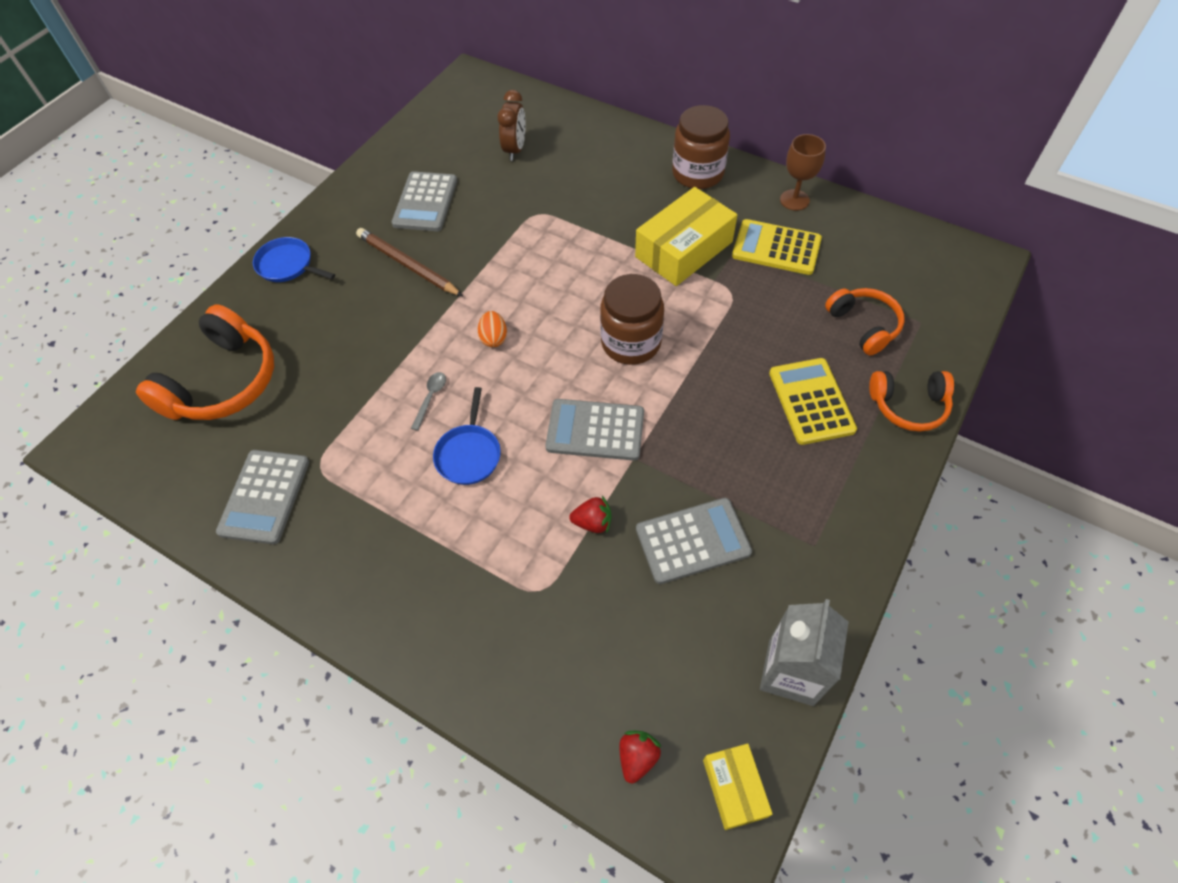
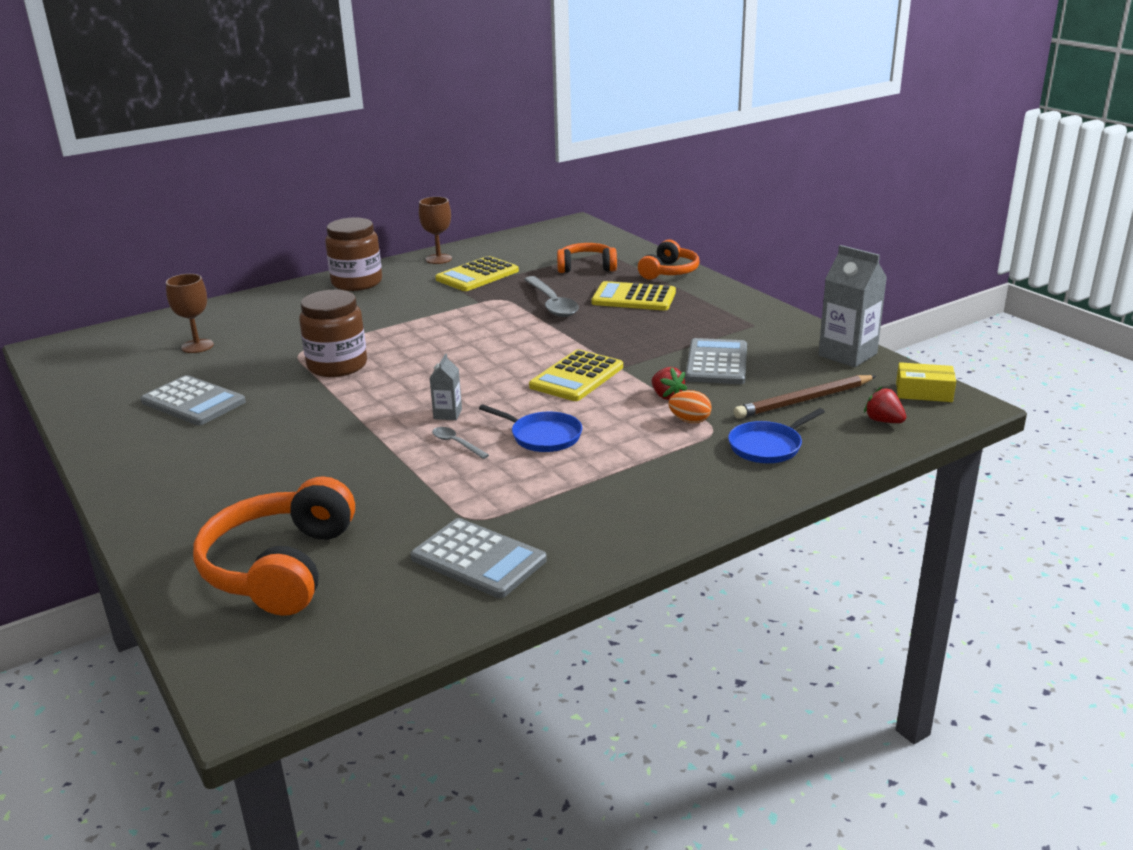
camera: 65 degrees left, 30 degrees down
orange headphones [136,304,274,420] -> orange headphones turned 135 degrees counterclockwise [193,476,355,616]
blue pan [253,237,335,282] -> blue pan moved to [728,408,825,463]
brown pencil [356,228,463,296] -> brown pencil moved to [734,375,876,419]
orange egg [478,311,507,347] -> orange egg moved to [668,390,712,423]
brown clock [497,90,526,161] -> brown goblet [166,274,214,353]
grey calculator [545,399,644,461] -> yellow calculator [529,349,623,401]
red strawberry [569,496,611,533] -> red strawberry turned 120 degrees clockwise [652,367,687,400]
brown jar [600,274,664,365] -> brown jar moved to [299,290,367,377]
yellow box [635,187,737,286] -> none
none -> grey carton [430,354,462,420]
none -> grey spoon [524,276,579,317]

